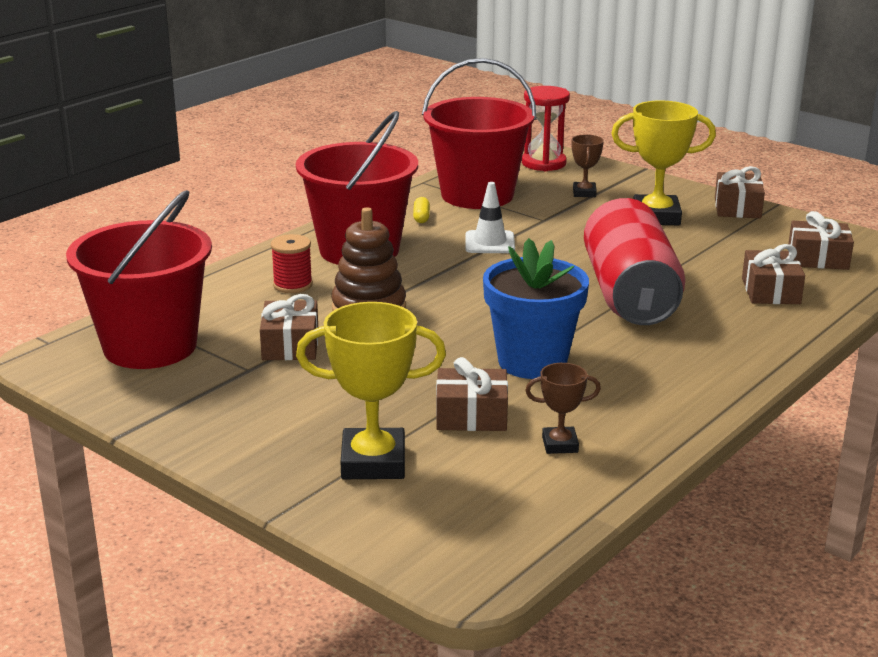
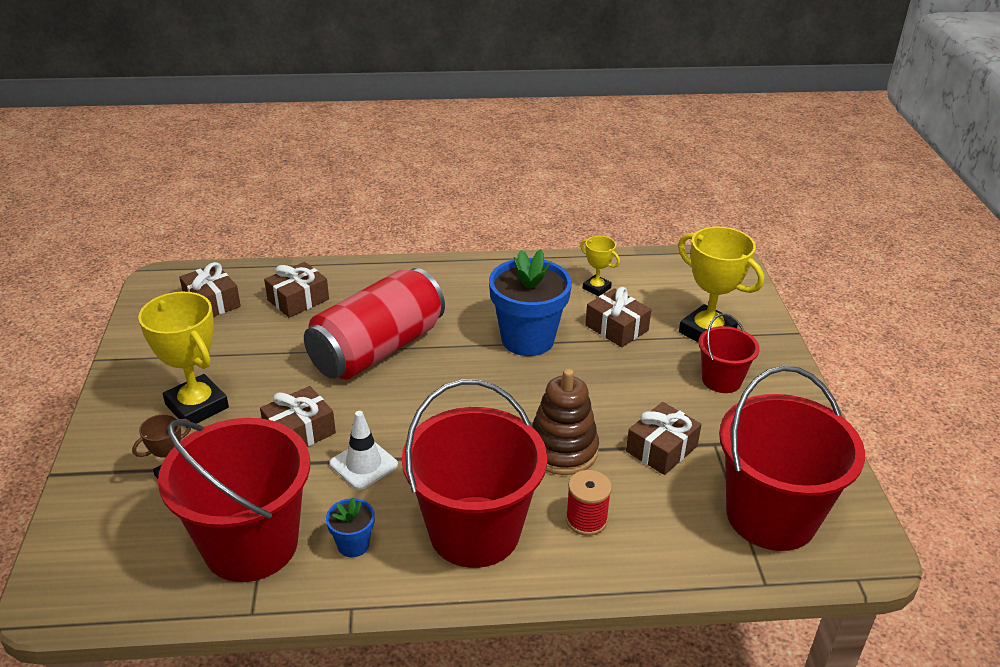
camera: 135 degrees left, 10 degrees up
yellow capsule [413,197,430,223] -> blue flower pot [326,498,375,557]
red hourglass [522,86,570,171] -> none
brown trophy [525,363,601,454] -> yellow trophy [580,236,620,297]
brown gift [715,166,765,219] -> brown gift moved to [260,386,336,447]
none -> red bucket [698,313,760,393]

